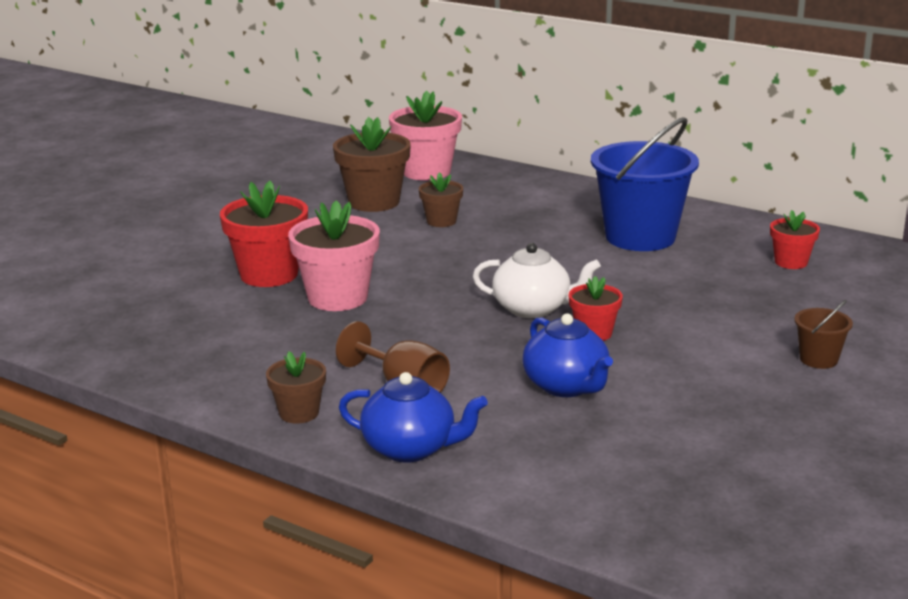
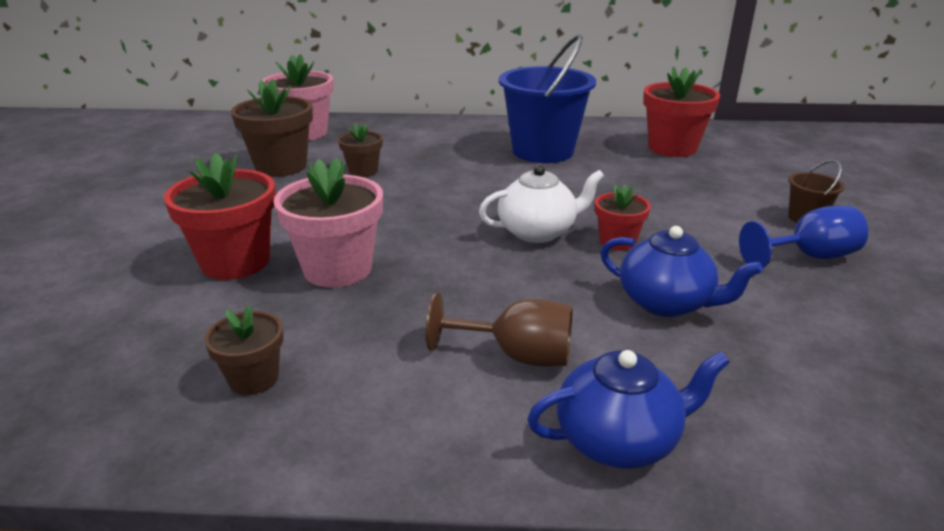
camera: 30 degrees left, 5 degrees up
brown flower pot [266,351,326,424] -> brown flower pot moved to [204,305,283,395]
red flower pot [770,210,820,269] -> red flower pot [643,66,720,157], size x1.78
none -> blue goblet [739,206,868,268]

